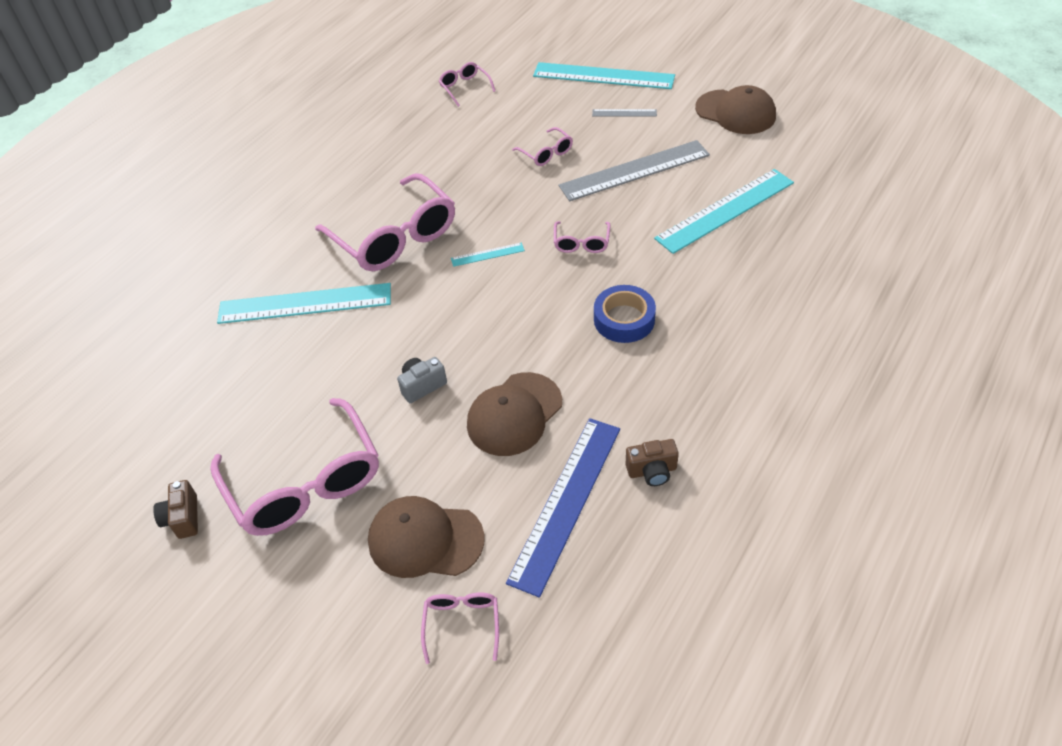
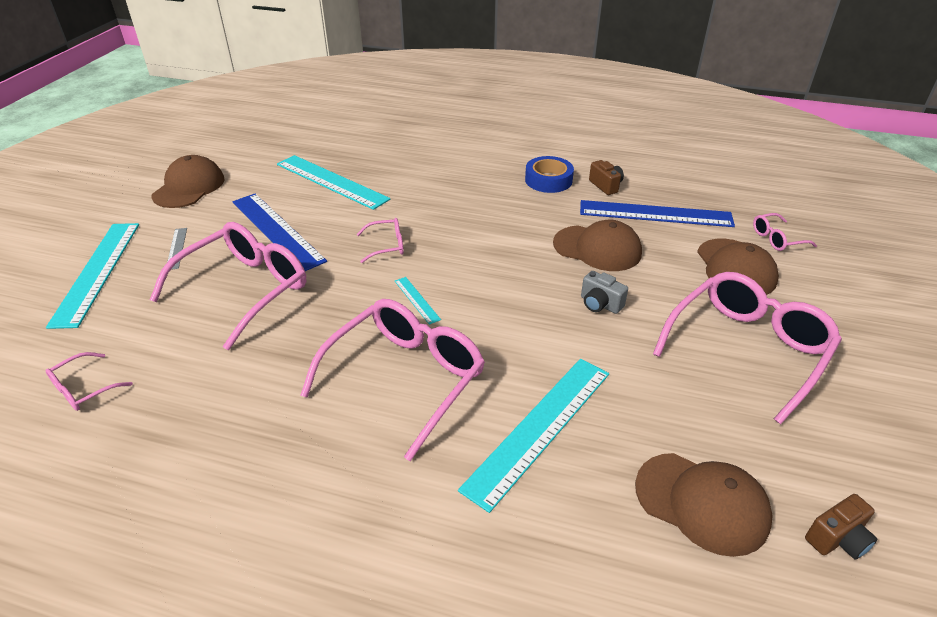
camera: 110 degrees left, 10 degrees down
brown camera [153,480,198,539] -> brown camera moved to [805,494,877,560]
turquoise ruler [217,283,391,324] -> turquoise ruler turned 60 degrees clockwise [458,359,609,513]
pink glasses [512,127,573,166] -> pink glasses [150,222,306,350], size x2.21
grey ruler [559,140,710,201] -> blue ruler [233,193,327,271]
blue tape [594,285,656,343] -> blue tape moved to [525,156,574,193]
none -> brown cap [635,453,773,557]

